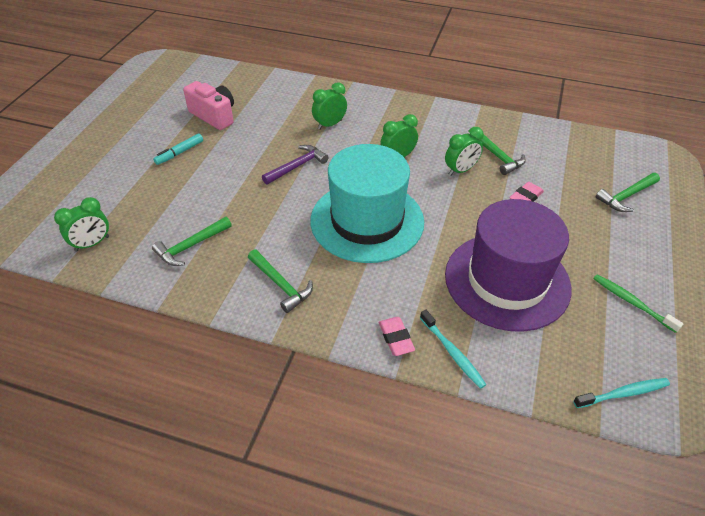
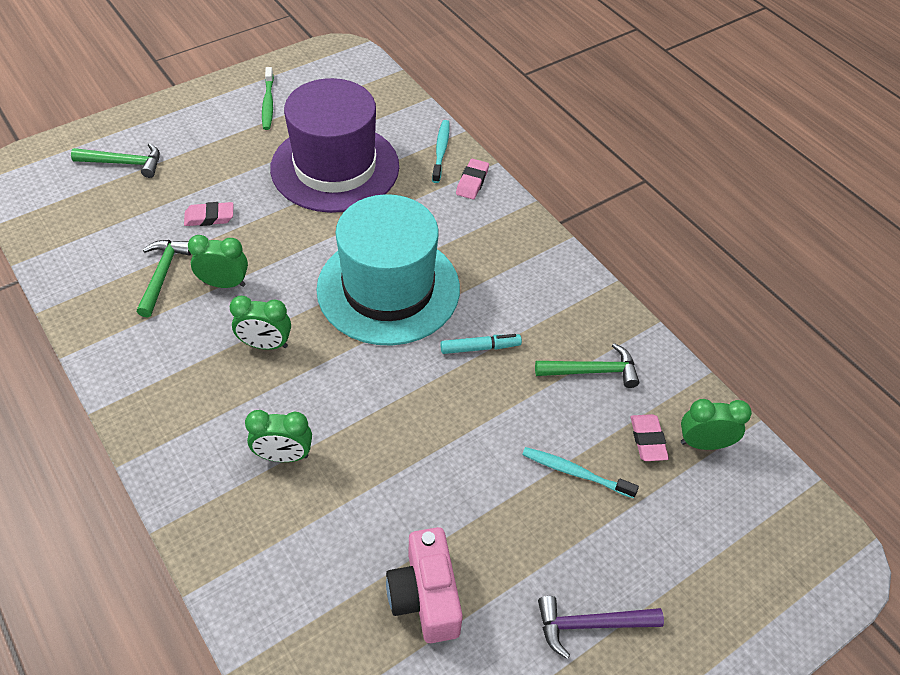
camera: 145 degrees left, 5 degrees up
turquoise marker [153,134,203,165] -> turquoise marker moved to [441,334,522,354]
green hammer [248,250,313,313] -> none
purple hammer [262,145,329,185] -> purple hammer moved to [538,596,664,659]
turquoise toothbrush [573,378,670,408] -> turquoise toothbrush moved to [522,447,639,498]
none -> pink eraser [631,414,669,461]

